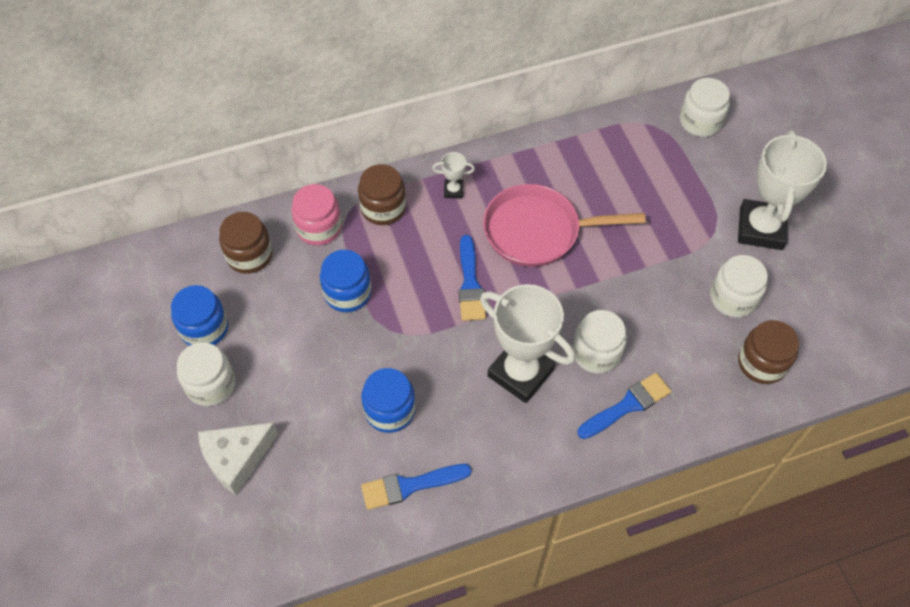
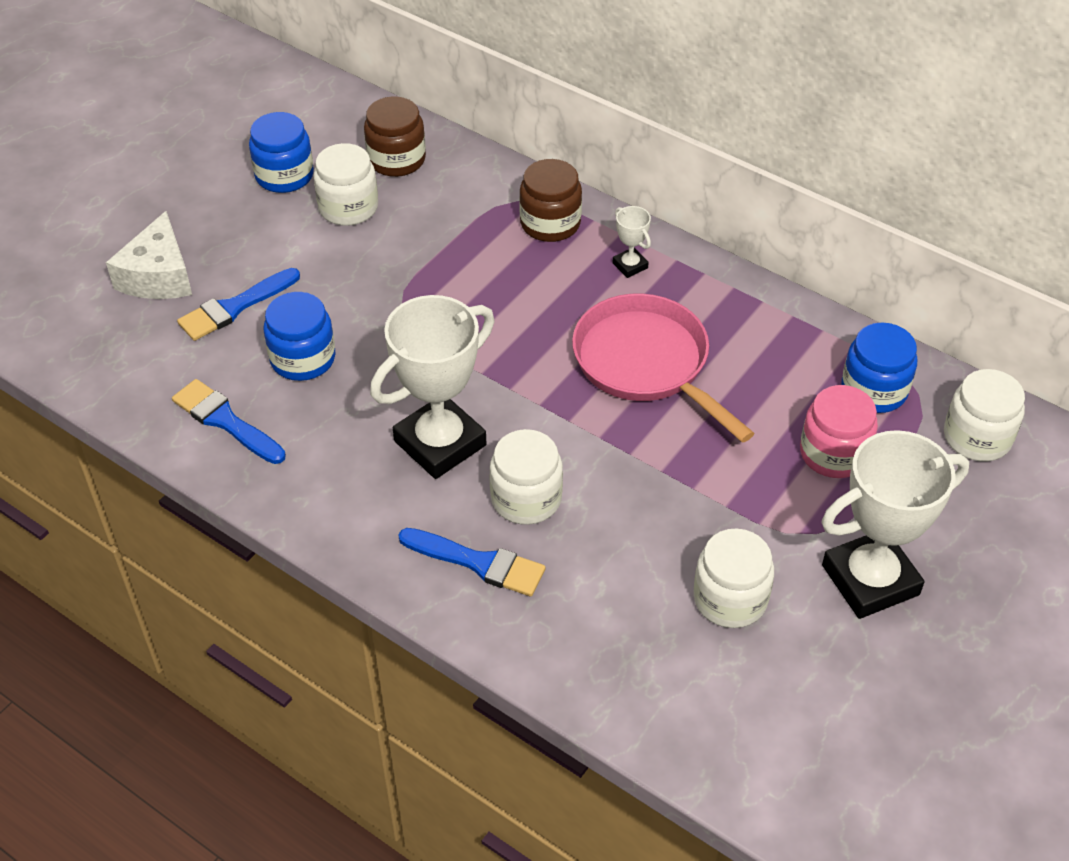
camera: 55 degrees right, 10 degrees down
white jar [177,342,236,406] -> white jar moved to [314,143,378,226]
white cheese [198,422,278,495] -> white cheese turned 105 degrees counterclockwise [106,211,192,299]
pink jar [291,184,342,246] -> pink jar moved to [800,385,878,478]
blue jar [320,250,371,312] -> blue jar moved to [841,323,917,413]
blue brush [459,235,486,321] -> blue brush moved to [177,268,300,341]
white trophy [480,284,575,403] -> white trophy turned 45 degrees clockwise [370,295,495,479]
brown jar [738,320,799,384] -> none

